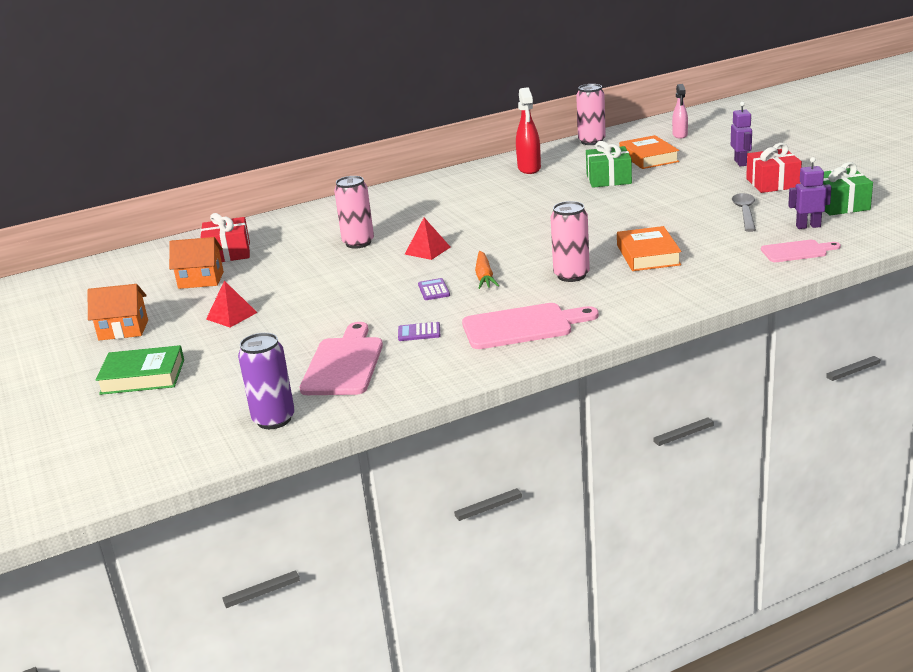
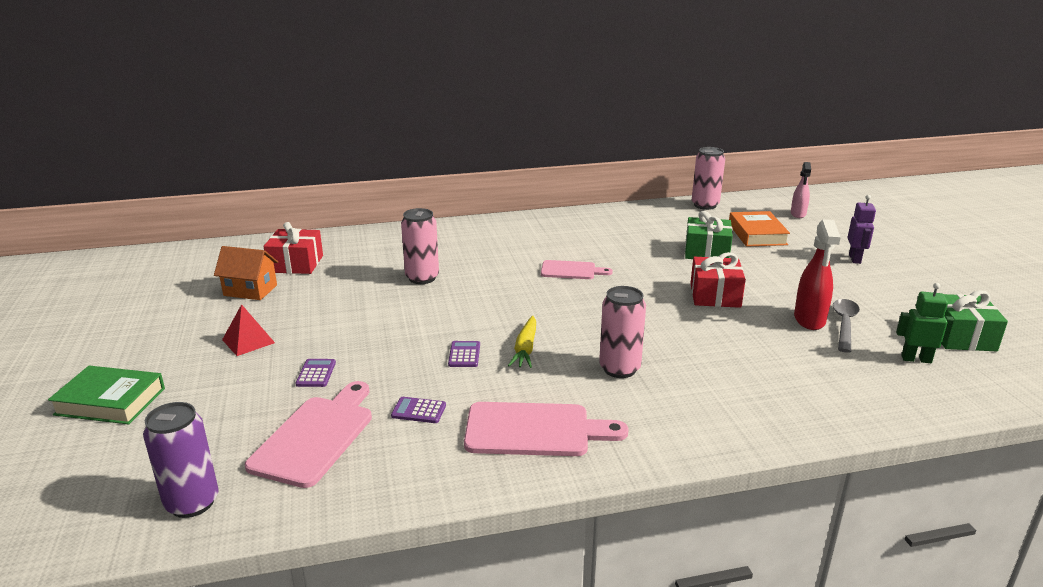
camera: 10 degrees right, 0 degrees up
orange house [87,284,148,341] -> none
red pyramid [405,218,450,260] -> none
orange carrot [475,251,499,289] -> yellow carrot [508,315,536,368]
red spray bottle [516,87,541,174] -> red spray bottle moved to [794,220,841,330]
orange book [617,226,681,271] -> none
red gift [746,143,802,193] -> red gift moved to [690,252,746,308]
pink cutting board [761,240,841,262] -> pink cutting board moved to [541,260,613,279]
purple robot [788,157,832,229] -> green robot [896,283,954,363]
none -> purple calculator [296,359,336,387]

